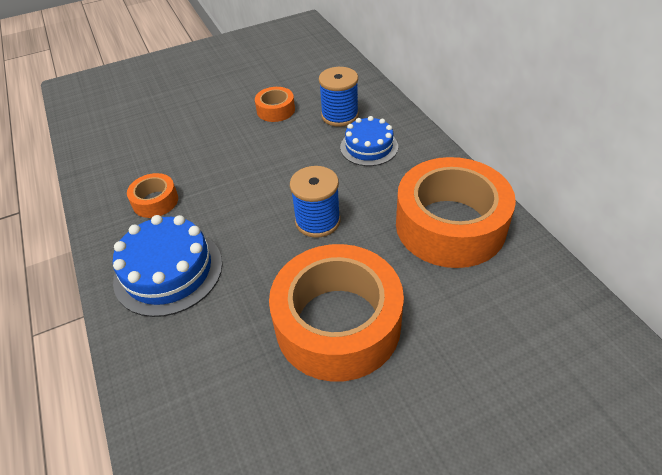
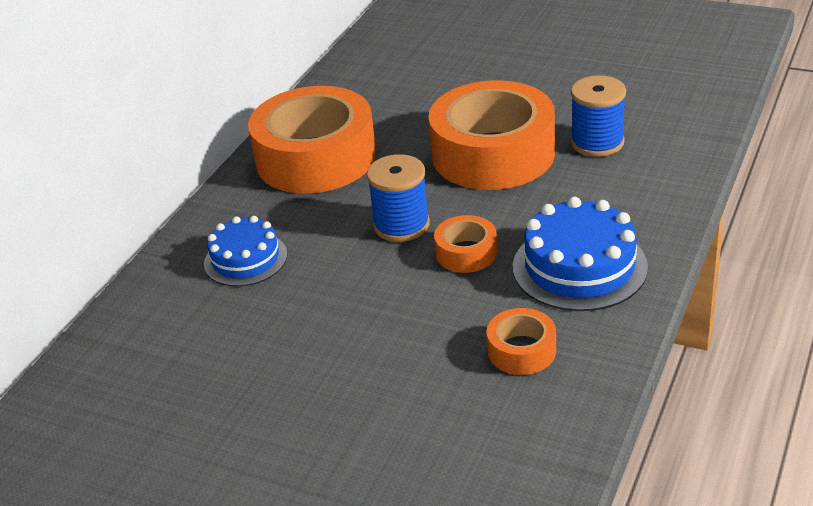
camera: 130 degrees left, 10 degrees down
orange tape [255,87,295,122] -> orange tape moved to [434,215,497,273]
blue spool [319,67,359,127] -> blue spool moved to [571,76,626,157]

